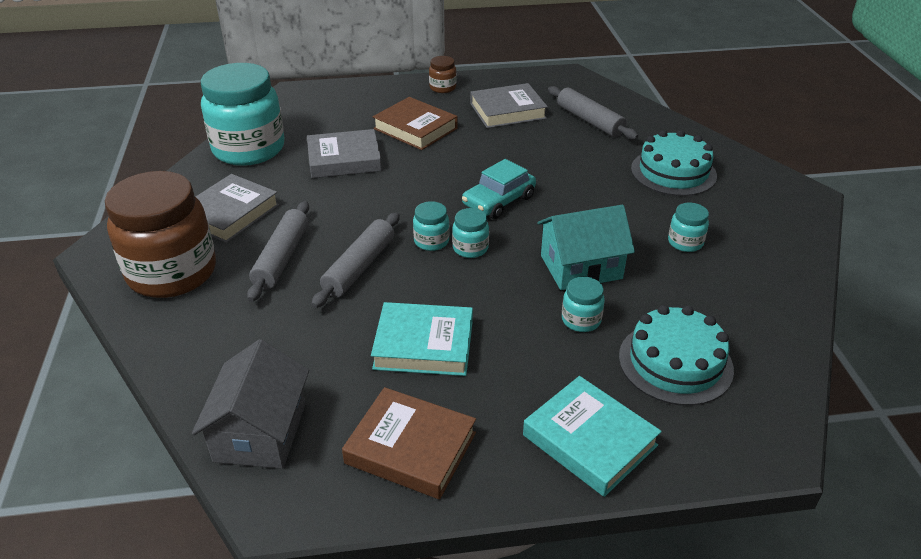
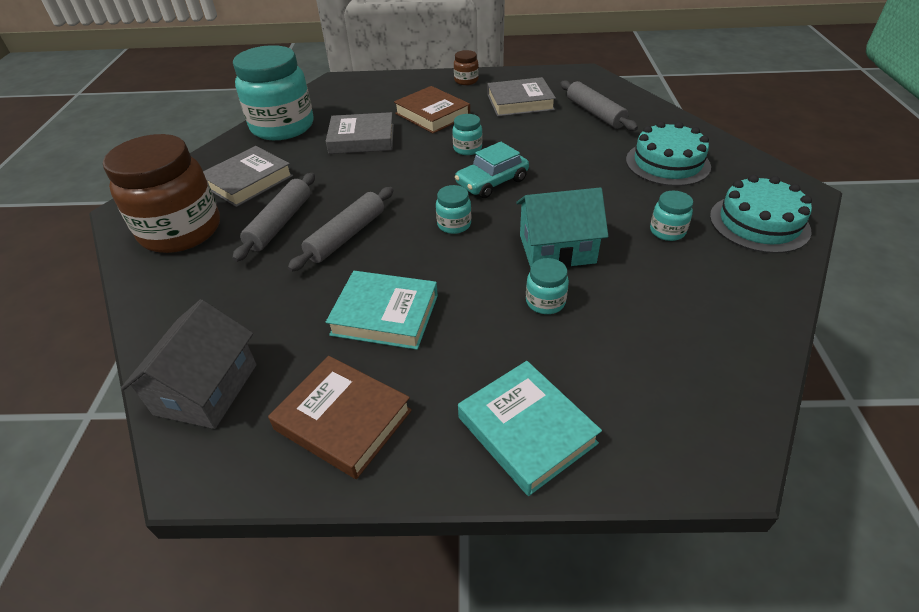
camera: 10 degrees right, 5 degrees up
turquoise jar [413,201,450,251] -> turquoise jar moved to [452,114,482,155]
turquoise cake [619,305,734,406] -> turquoise cake moved to [710,175,812,254]

